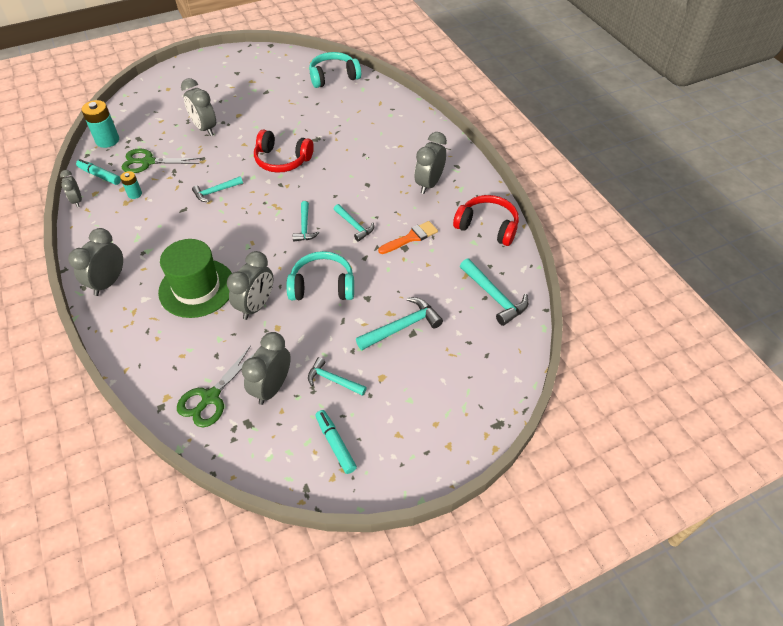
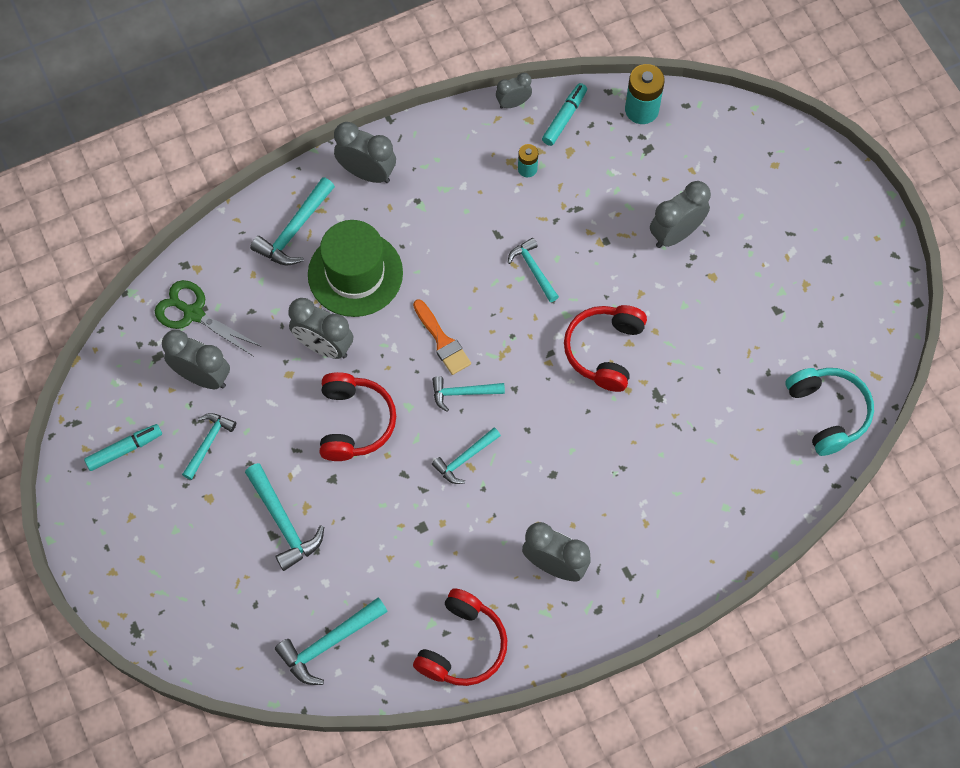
camera: 90 degrees right, 15 degrees up
green scissors [122,149,201,173] -> none
turquoise headphones [287,251,354,300] -> red headphones [320,372,396,461]
orange brush [378,221,438,254] -> orange brush moved to [413,299,471,375]
none -> turquoise hammer [250,177,335,265]

